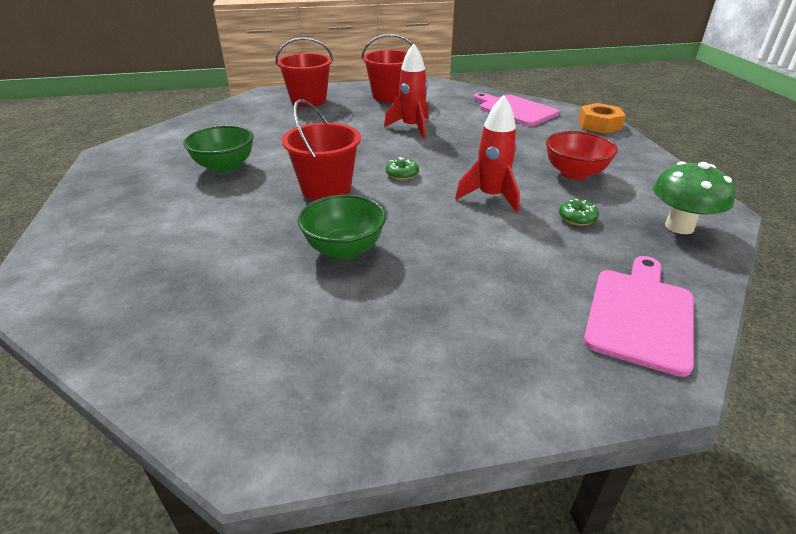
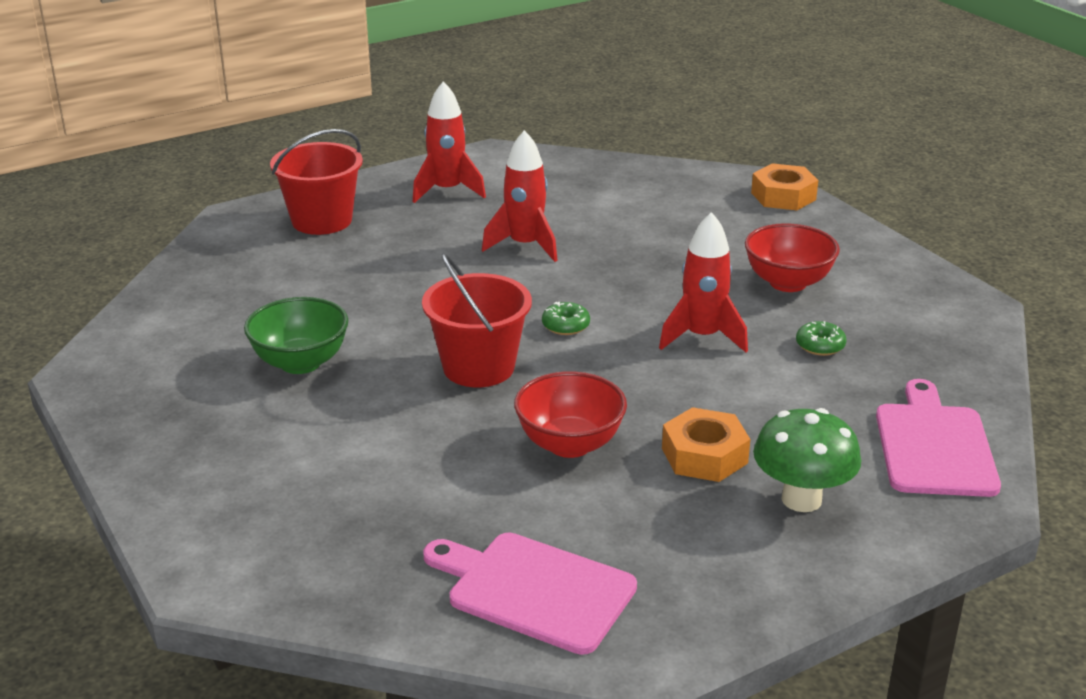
camera: 20 degrees left, 5 degrees down
green bowl [298,194,386,260] -> red bowl [514,371,627,458]
red bucket [361,34,413,102] -> red rocket [413,81,486,203]
pink cutting board [474,93,559,126] -> pink cutting board moved to [423,533,637,655]
green mushroom [653,161,736,234] -> green mushroom moved to [753,408,861,512]
none -> orange nut [662,407,750,482]

